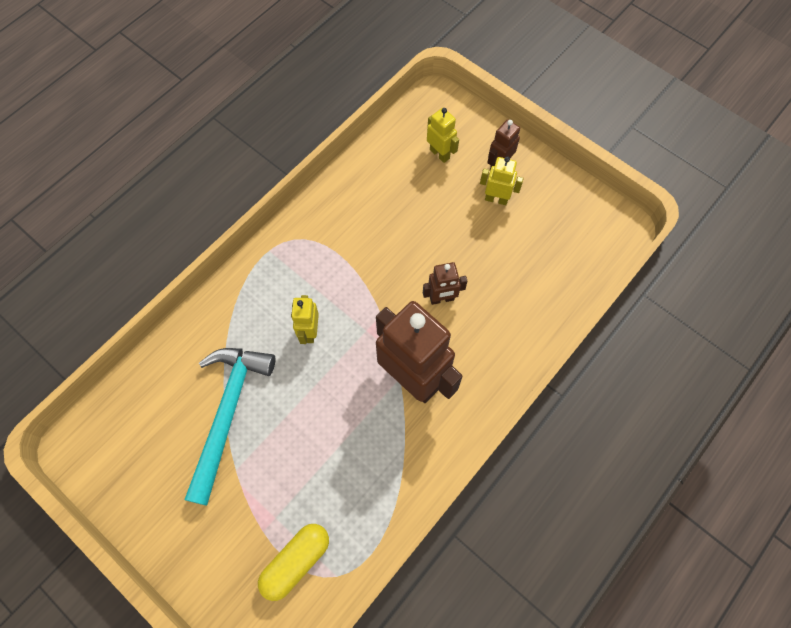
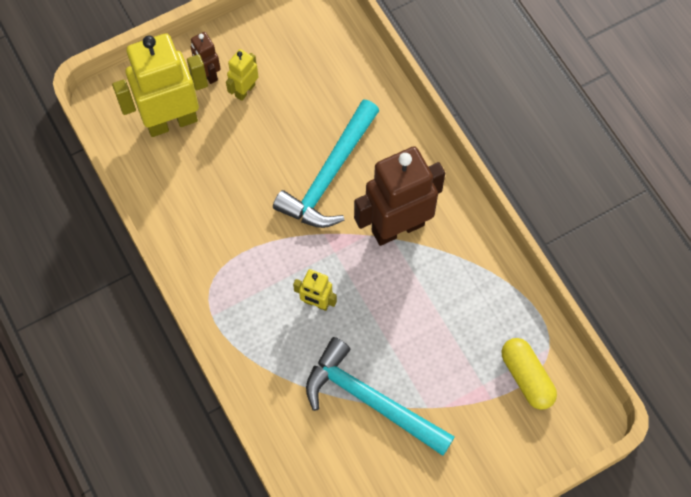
camera: 70 degrees left, 0 degrees up
brown robot [423,262,467,305] -> turquoise hammer [273,99,379,228]
yellow robot [427,108,459,163] -> yellow robot [112,33,208,137], size x2.12

